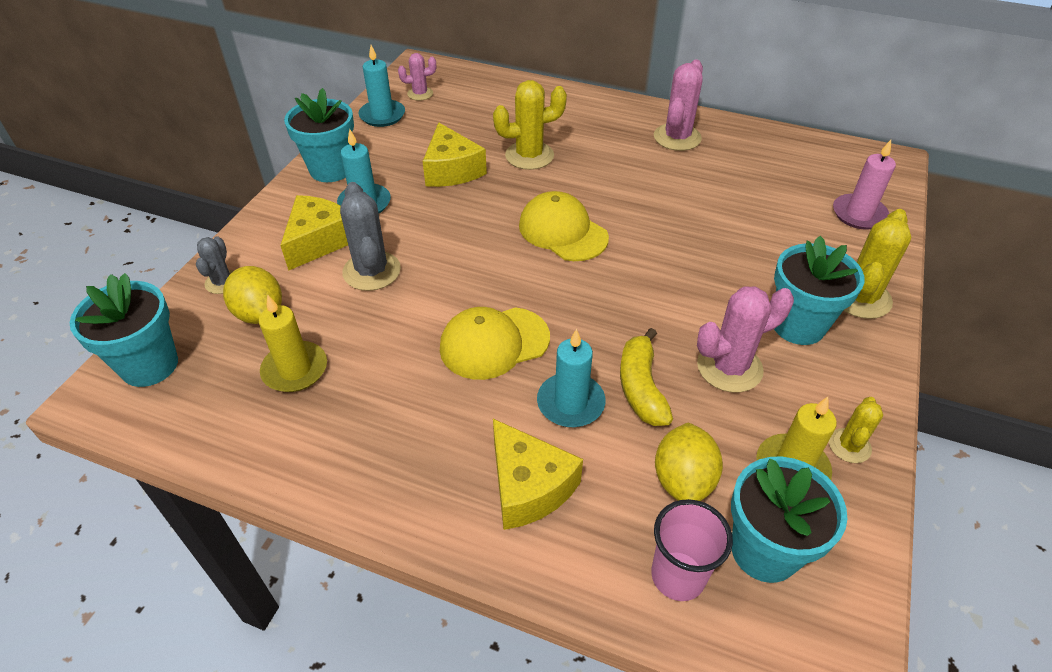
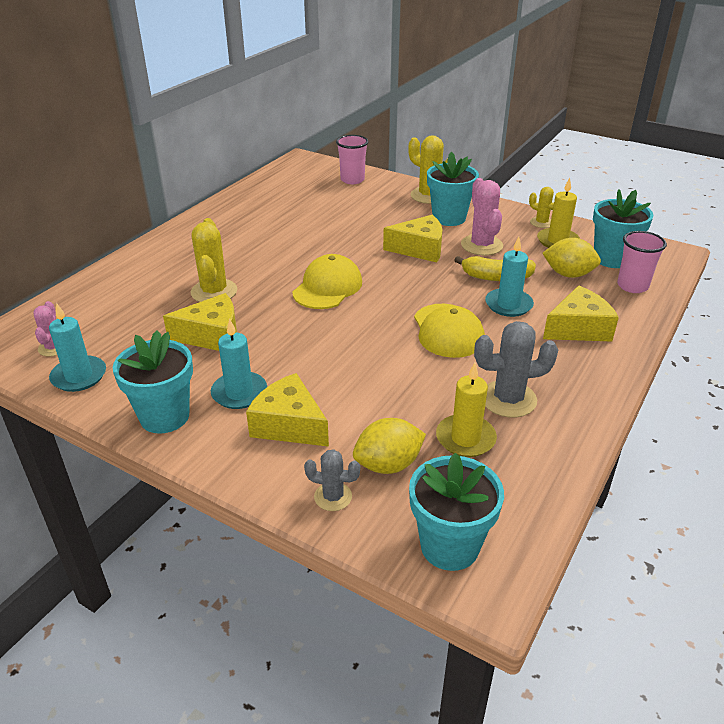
camera: 80 degrees left, 10 degrees down
grey cactus [340,182,401,291] -> grey cactus moved to [474,321,558,418]
yellow cap [519,191,609,261] -> yellow cap turned 150 degrees clockwise [292,254,362,309]
pink cactus [654,59,703,151] -> none
pink candle [833,140,896,229] -> pink cup [336,135,369,184]
none -> yellow cheese [383,215,442,262]

